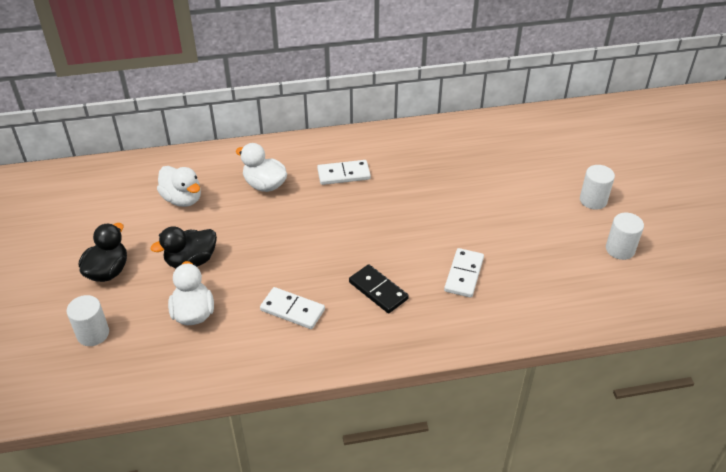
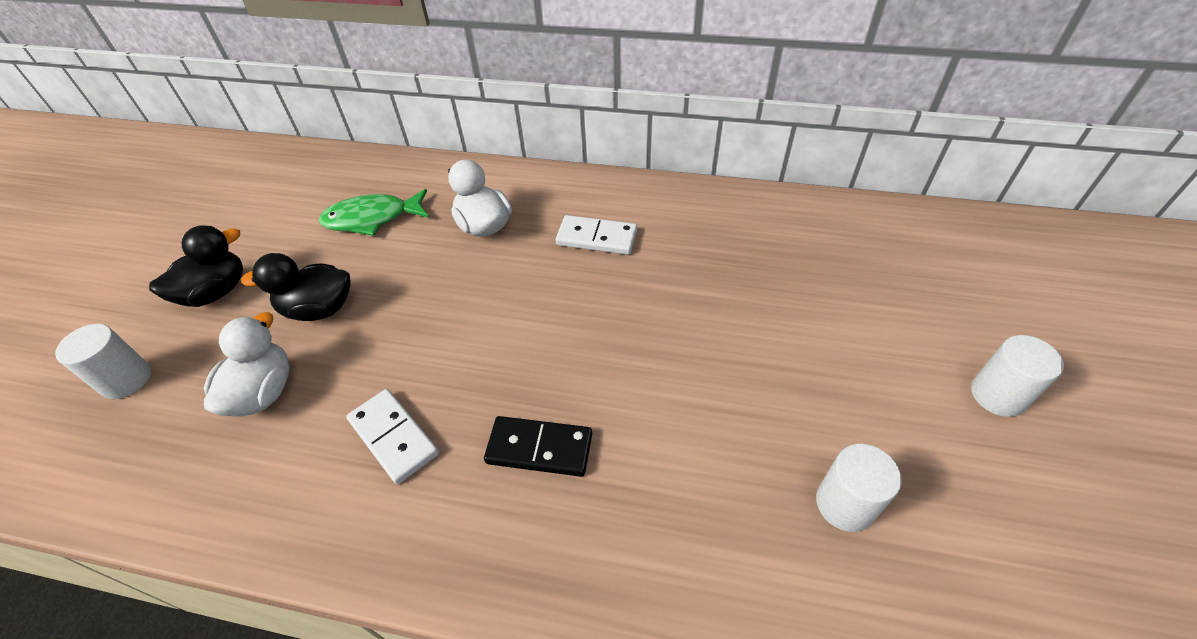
camera: 25 degrees right, 5 degrees up
white duck [157,166,201,207] -> green fish [319,189,429,236]
black domino [349,264,409,313] -> black domino turned 60 degrees counterclockwise [484,416,592,477]
white domino [444,248,484,298] -> none
white cylinder [606,212,644,260] -> white cylinder moved to [816,444,902,532]

